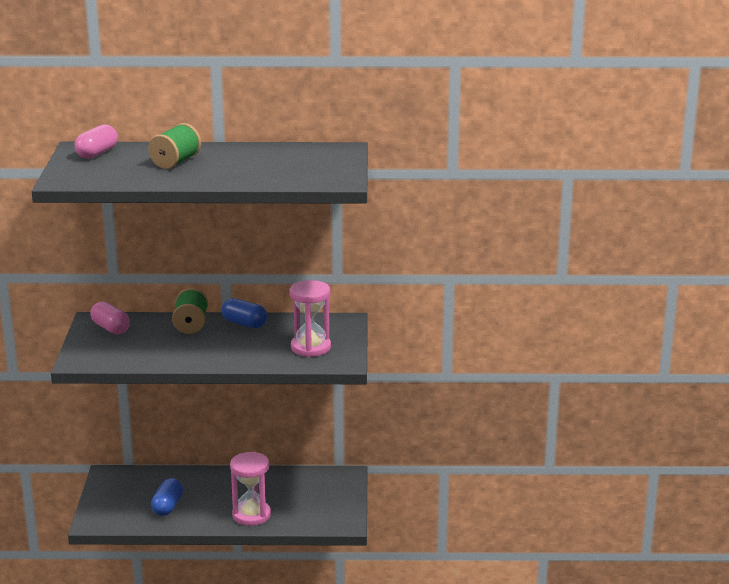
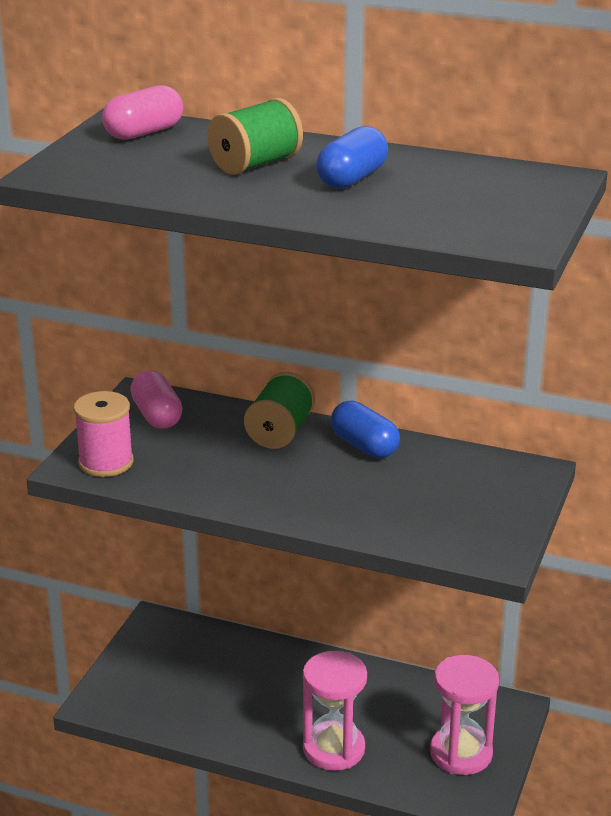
camera: 20 degrees right, 5 degrees up
blue capsule [151,478,183,516] -> blue capsule moved to [316,126,388,189]
pink hourglass [290,280,331,357] -> pink hourglass moved to [430,655,499,775]
none -> pink spool [74,391,133,477]

